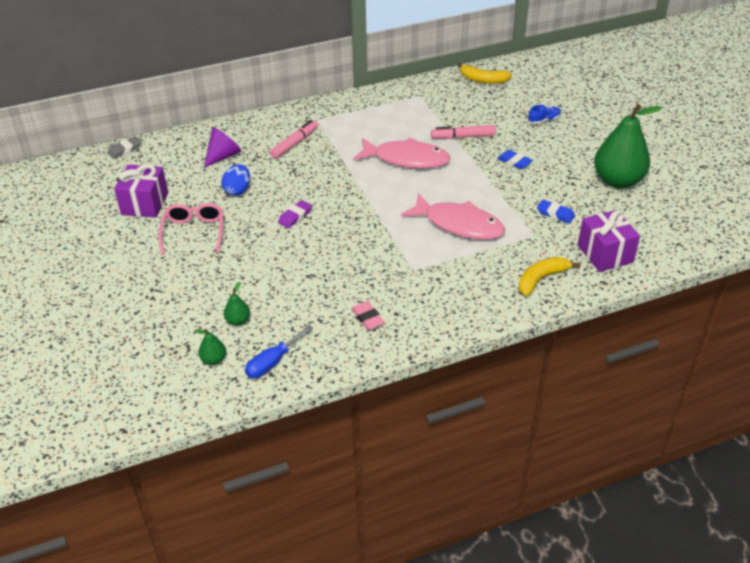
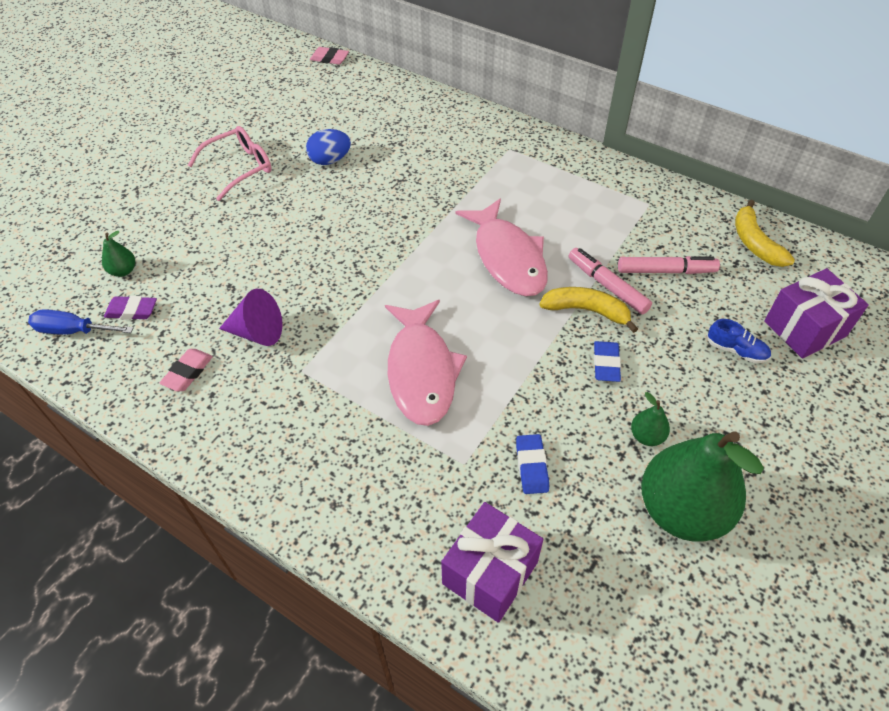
camera: 55 degrees right, 10 degrees up
grey eraser [107,136,141,159] -> pink eraser [310,47,349,65]
purple gift [114,165,168,218] -> purple gift moved to [764,268,869,359]
green pear [194,328,226,365] -> green pear moved to [631,392,670,446]
purple cone [204,127,241,168] -> purple cone moved to [219,289,282,346]
pink marker [270,120,318,159] -> pink marker moved to [618,256,720,274]
purple eraser [278,200,312,228] -> purple eraser moved to [104,296,157,320]
yellow banana [519,257,581,296] -> yellow banana moved to [540,287,638,333]

